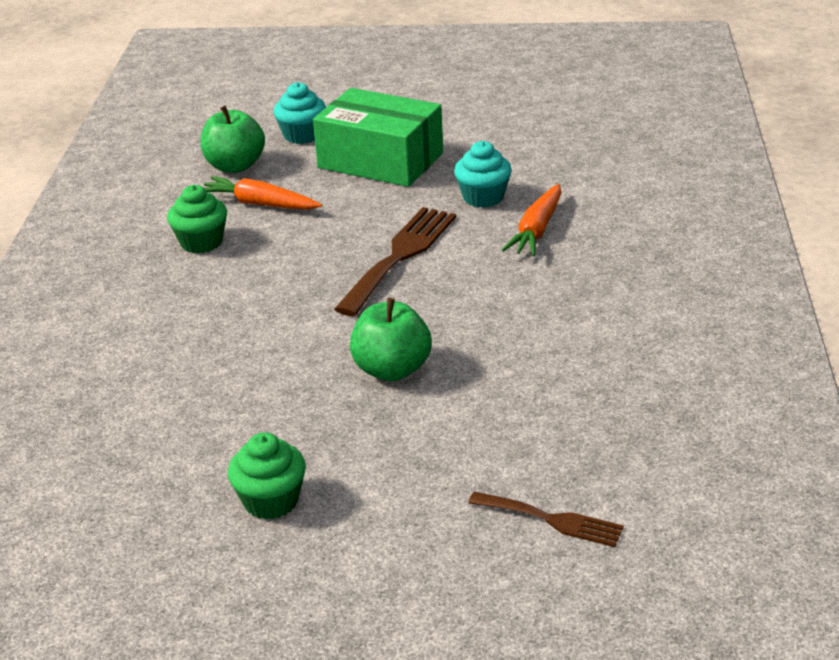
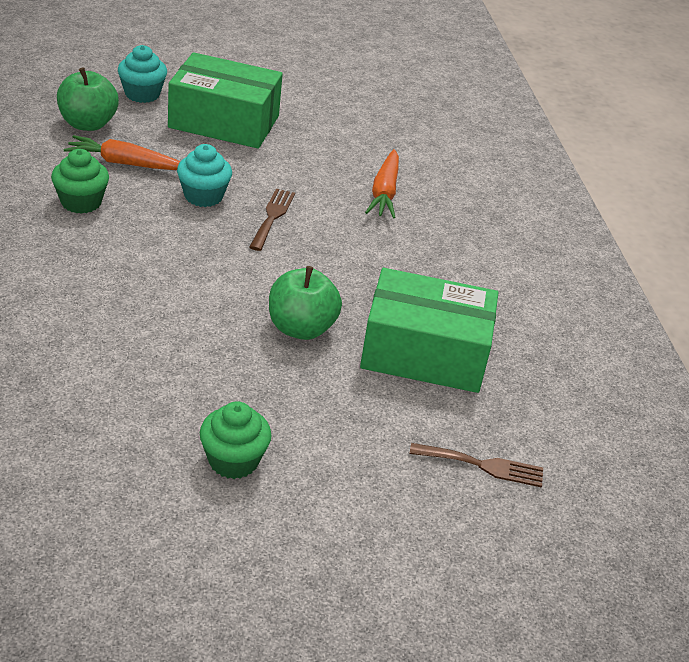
camera: 20 degrees left, 5 degrees up
brown fork [334,207,456,316] -> brown fork [249,189,295,251], size x0.58
turquoise cupcake [454,141,512,208] -> turquoise cupcake moved to [177,144,232,207]
none -> green box [360,268,498,393]

